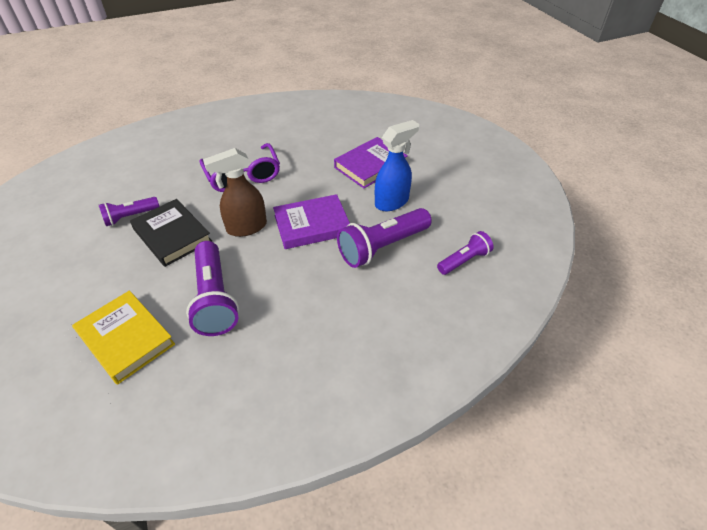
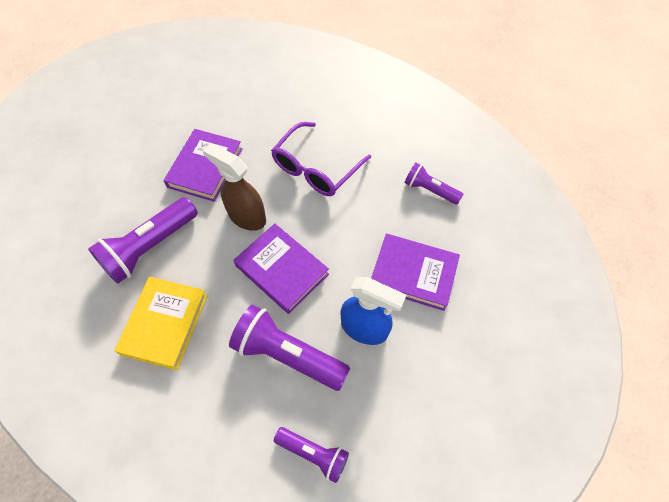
camera: 60 degrees right, 15 degrees up
yellow book [72,291,175,385] -> yellow book moved to [114,277,208,370]
purple flashlight [99,197,160,226] -> purple flashlight moved to [404,162,463,205]
black book [130,199,212,267] -> purple book [163,129,242,202]

